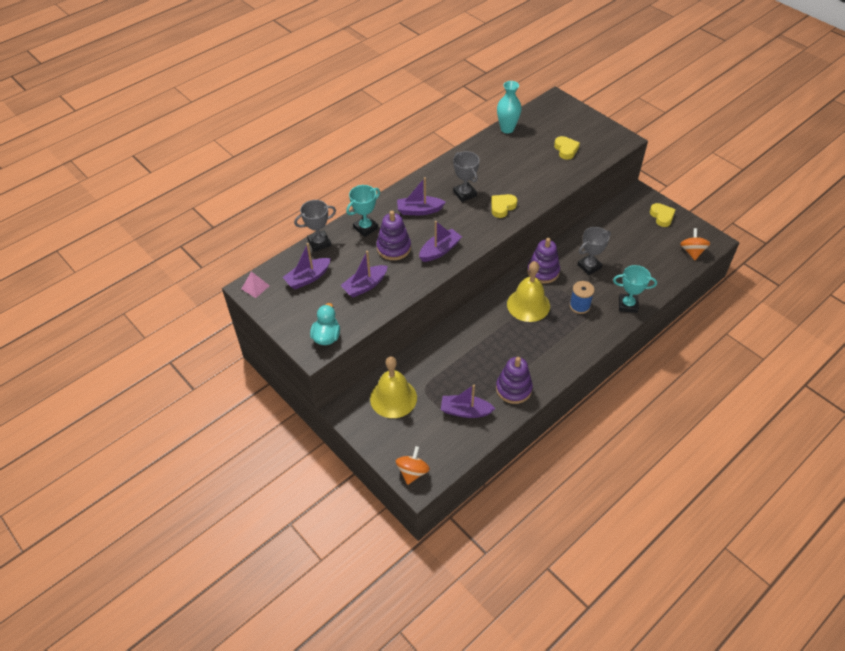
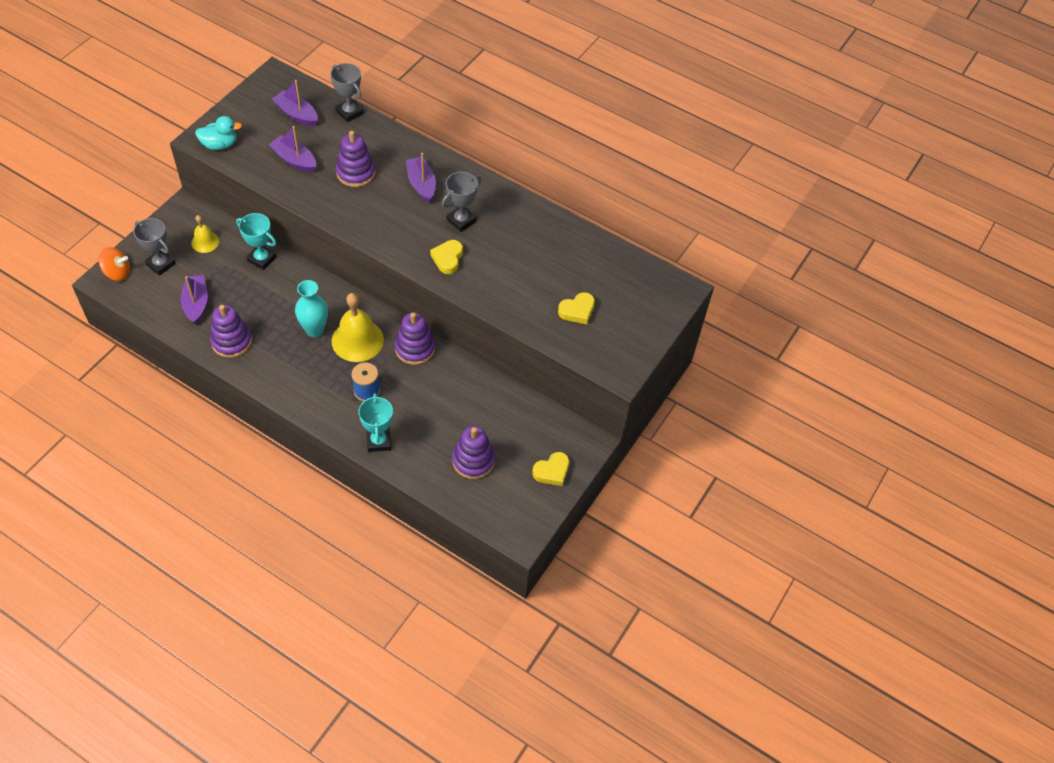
camera: 70 degrees right, 5 degrees up
pink pyramid [241,272,270,298] -> none
turquoise trophy [346,185,380,237] -> turquoise trophy moved to [236,213,277,270]
yellow bell [370,356,417,418] -> yellow bell [191,215,219,253], size x0.55
purple boat [419,221,462,262] -> none
yellow heart [491,194,517,218] -> yellow heart turned 105 degrees counterclockwise [430,240,463,274]
turquoise vase [497,81,522,133] -> turquoise vase moved to [295,280,328,337]
grey trophy [577,227,611,275] -> grey trophy moved to [133,218,176,276]
orange spinning top [680,228,710,260] -> none
none -> purple stacking toy [452,426,495,479]

